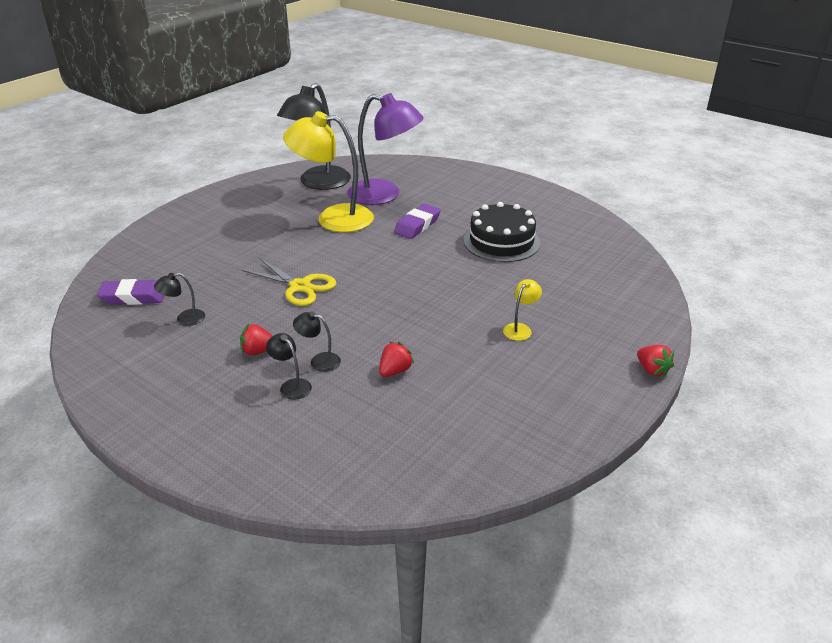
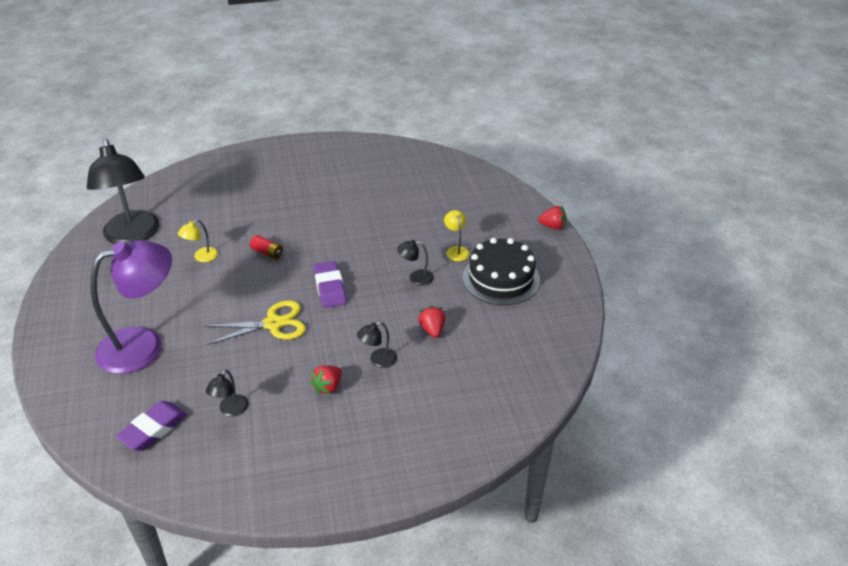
camera: 50 degrees left, 5 degrees up
black lamp [266,333,312,400] -> black lamp moved to [397,240,434,286]
yellow lamp [283,111,374,232] -> yellow lamp [178,219,218,262], size x0.41
purple lamp [347,93,424,205] -> purple lamp moved to [90,240,172,374]
purple eraser [394,204,441,239] -> purple eraser moved to [313,261,347,308]
black cake [464,202,540,262] -> black cake moved to [463,238,540,305]
none -> red battery [250,235,283,259]

